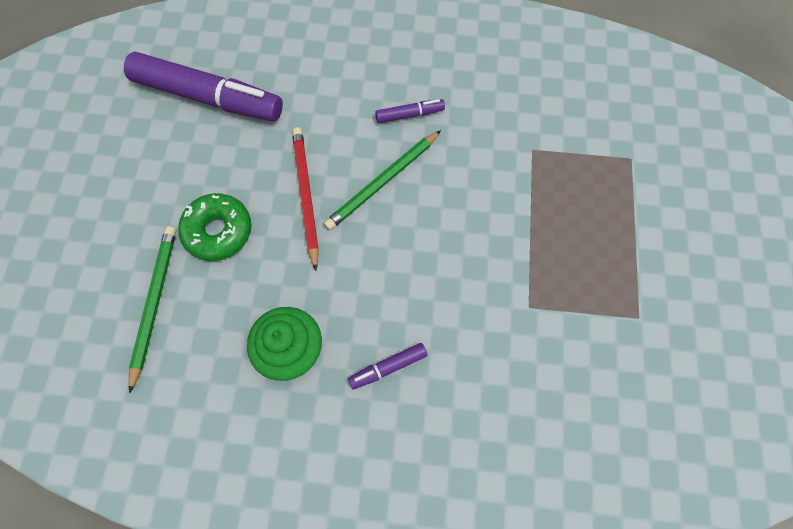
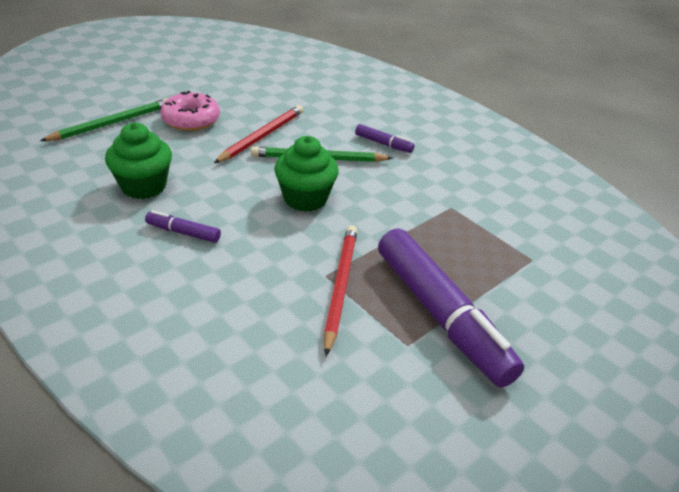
camera: 40 degrees right, 30 degrees down
purple marker [124,52,283,121] -> purple marker moved to [378,228,524,388]
green donut [178,193,252,261] -> pink donut [160,91,220,131]
none -> green cupcake [274,136,339,212]
none -> red pencil [324,225,357,356]

